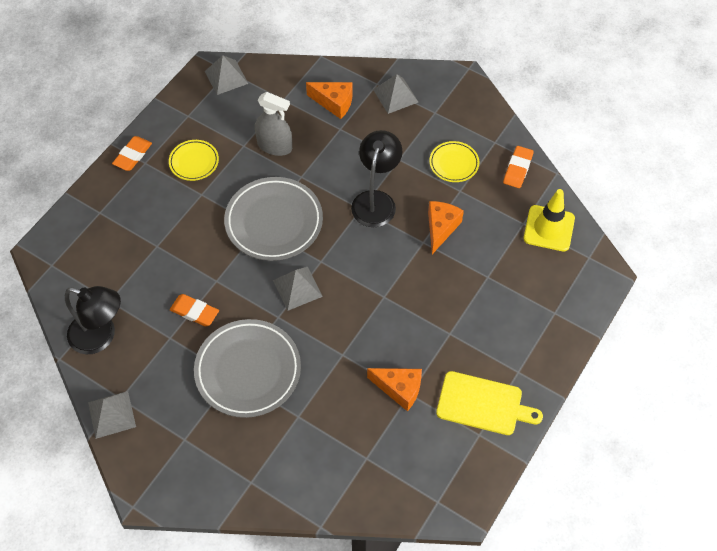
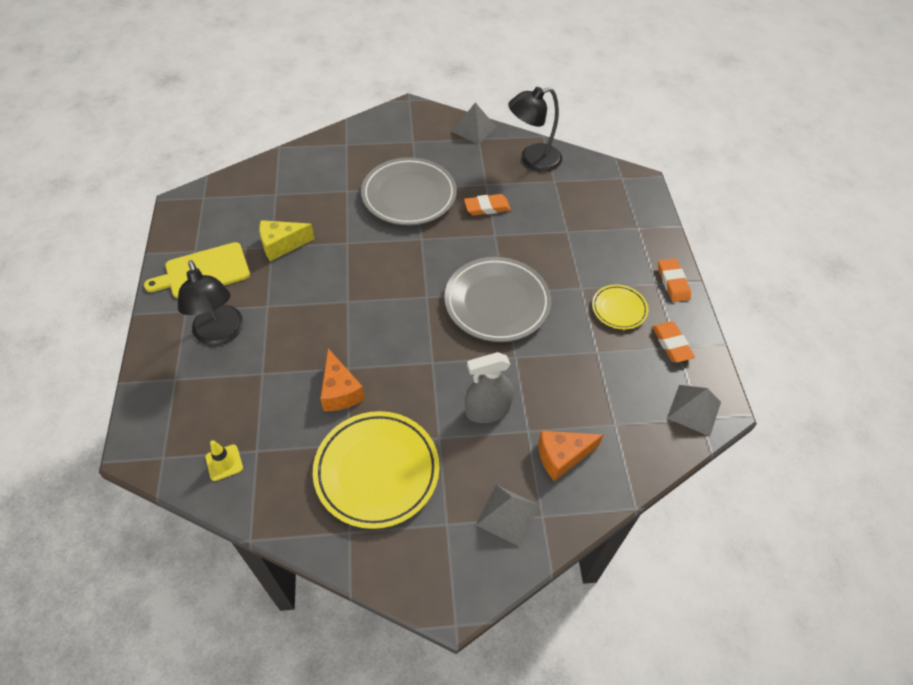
camera: 140 degrees right, 5 degrees down
grey spray bottle [255,92,292,156] -> grey spray bottle moved to [465,352,514,423]
grey pyramid [273,267,323,311] -> none
black lamp [351,130,402,227] -> black lamp moved to [178,260,243,345]
orange cheese [367,368,422,412] -> yellow cheese [259,220,315,261]
yellow plate [429,141,479,182] -> yellow plate [313,411,439,529], size x1.90
orange eraser [503,146,534,188] -> orange eraser moved to [652,322,695,363]
yellow traffic cone [523,189,575,251] -> yellow traffic cone [205,440,243,481], size x0.55

